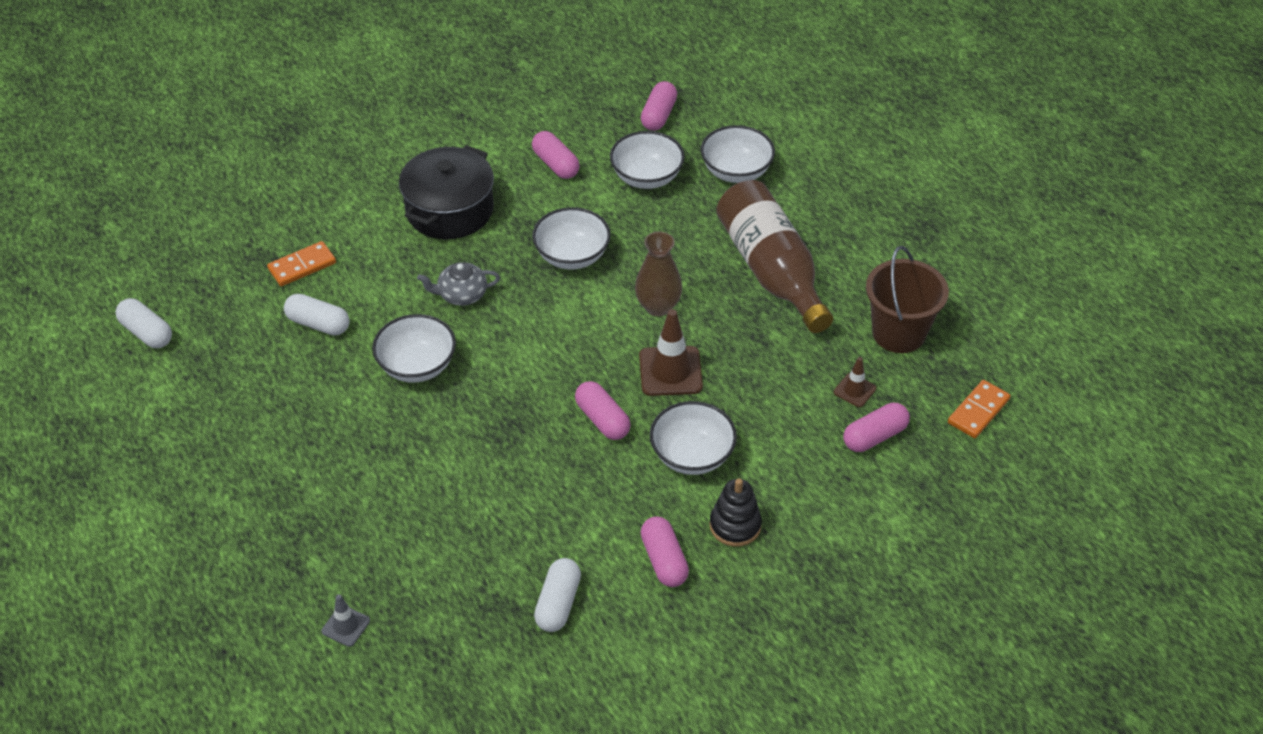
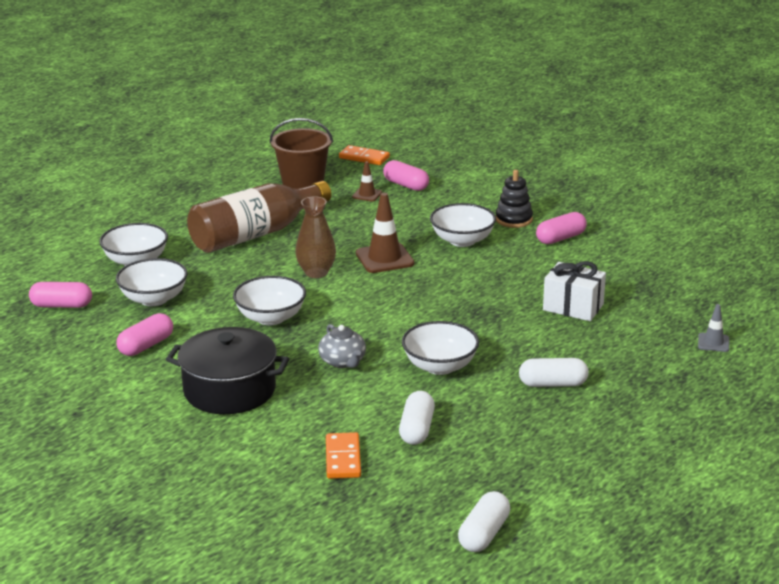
camera: 105 degrees left, 20 degrees down
orange domino [267,241,336,286] -> orange domino turned 45 degrees clockwise [326,432,361,479]
white capsule [534,558,581,632] -> white capsule moved to [519,358,589,387]
pink capsule [575,381,631,440] -> none
none -> white gift [543,261,606,321]

